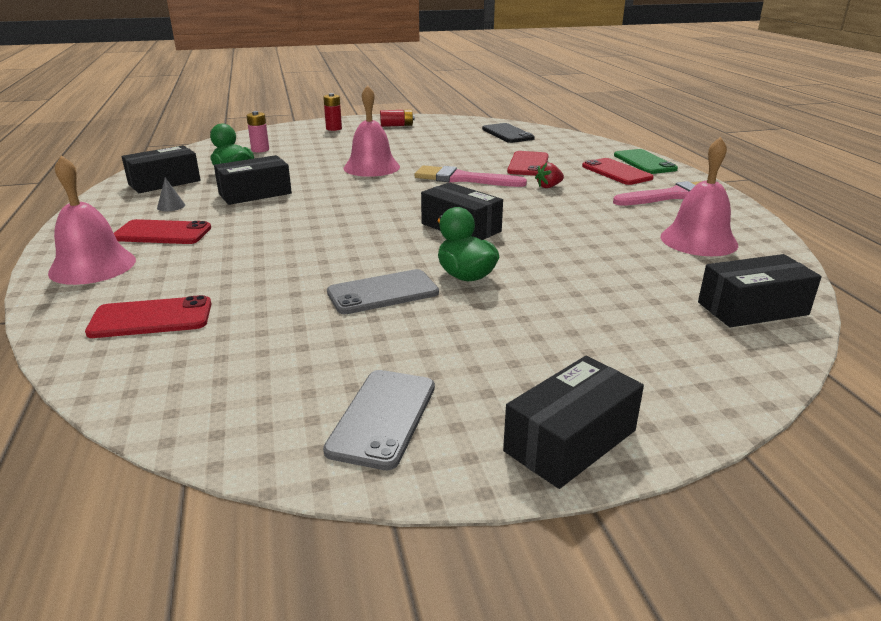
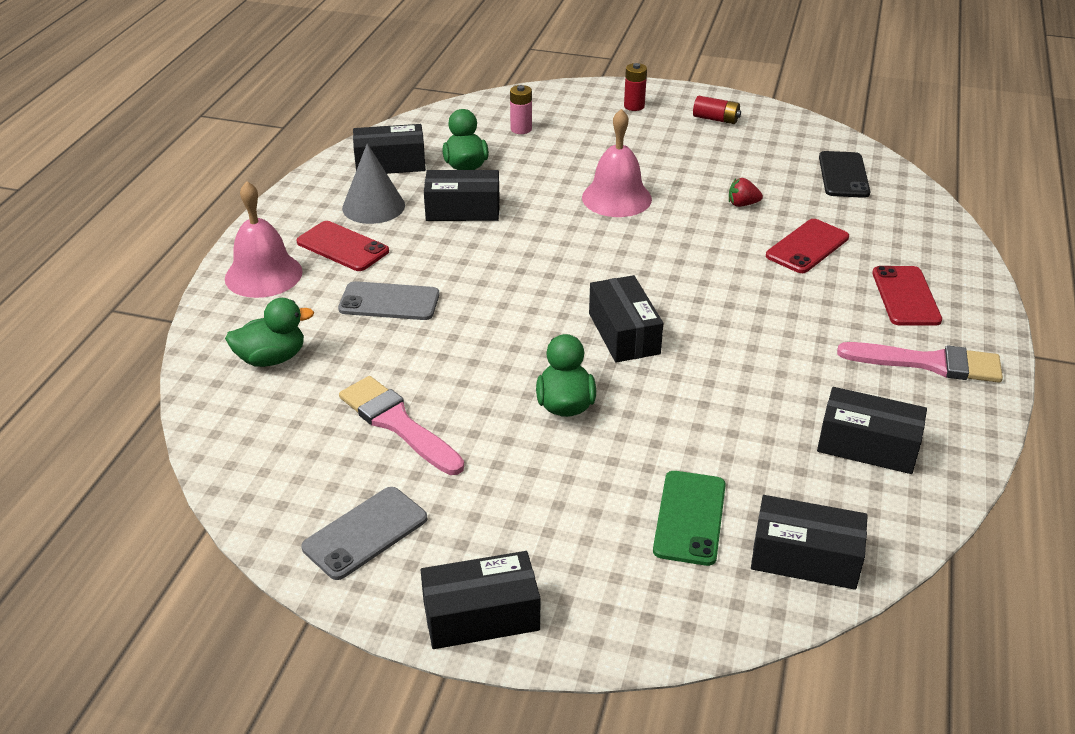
camera: 30 degrees right, 10 degrees up
red phone [85,295,211,338] -> green duck [225,298,314,367]
grey cone [157,178,185,211] -> grey cone [342,143,405,224], size x2.18
grey phone [327,269,439,314] -> grey phone moved to [338,281,439,320]
pink brush [414,166,527,187] -> pink brush moved to [339,376,464,475]
red strawberry [535,163,564,188] -> red strawberry moved to [729,178,763,207]
green phone [614,149,678,174] -> green phone moved to [653,471,726,566]
pink bell [660,137,738,256] -> black box [817,387,927,474]

